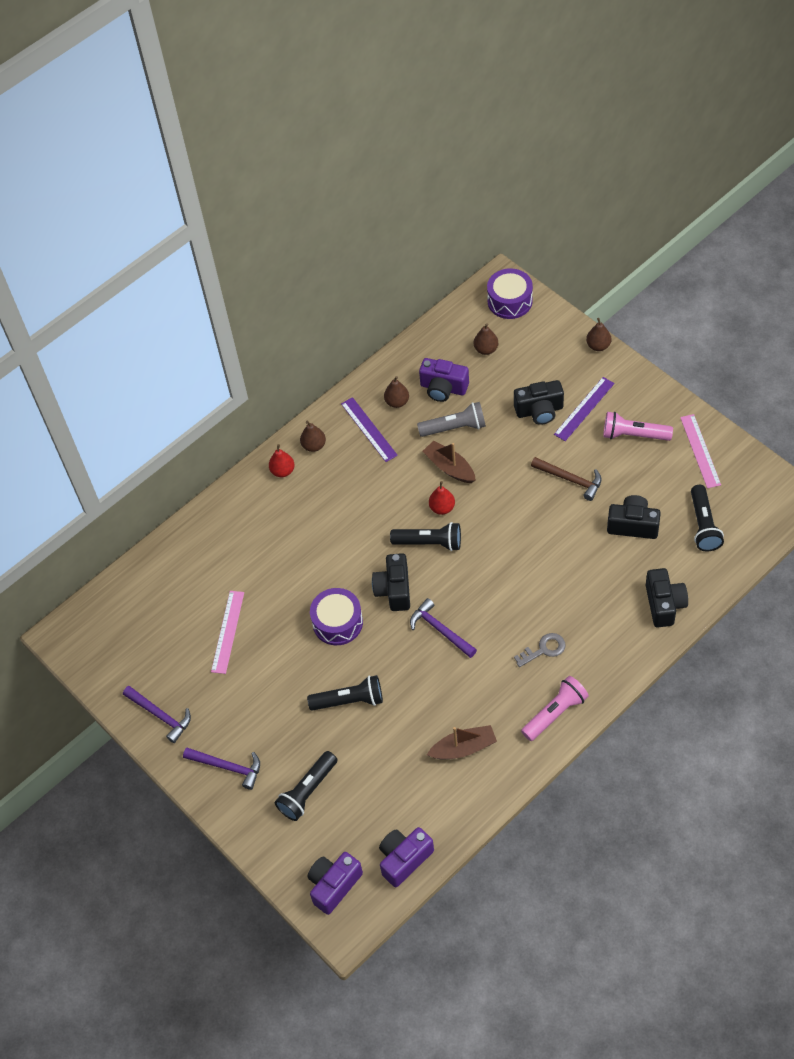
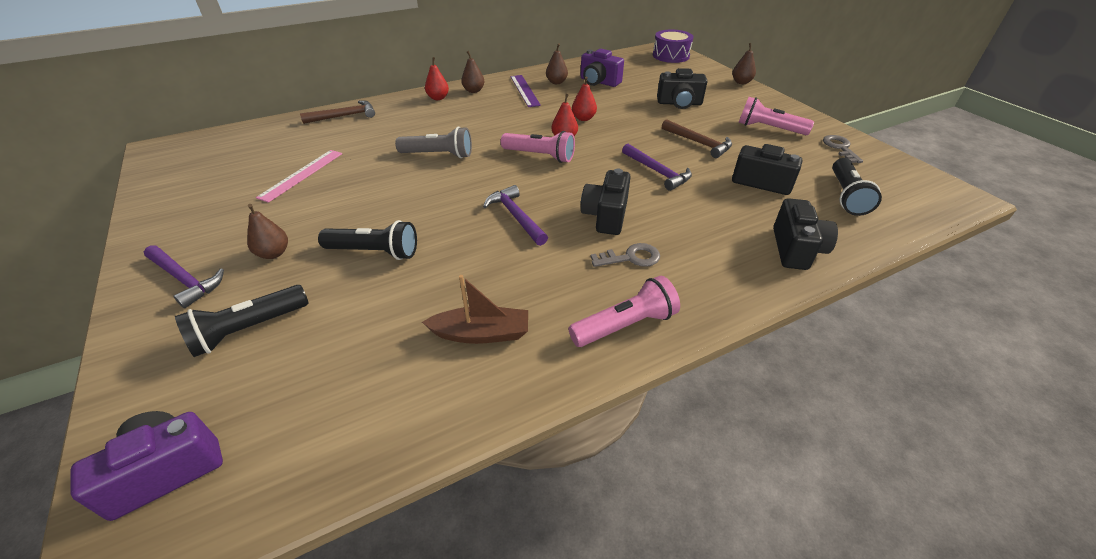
camera: 10 degrees right, 15 degrees down
purple hammer [123,686,191,743] -> purple hammer moved to [622,144,692,191]
purple drum [310,588,363,645] -> none
black camera [372,553,410,611] -> black camera moved to [581,169,631,235]
purple camera [379,827,434,887] -> none
black flashlight [390,522,461,551] -> pink flashlight [501,131,575,163]
grey flashlight [417,402,486,437] -> grey flashlight moved to [395,127,472,158]
brown boat [422,441,476,483] -> red pear [572,77,597,121]
brown pear [474,323,498,355] -> brown pear moved to [247,204,288,259]
purple ruler [554,377,615,441] -> none
pink ruler [680,414,721,488] -> grey key [823,135,863,163]
none -> brown hammer [300,101,375,124]

